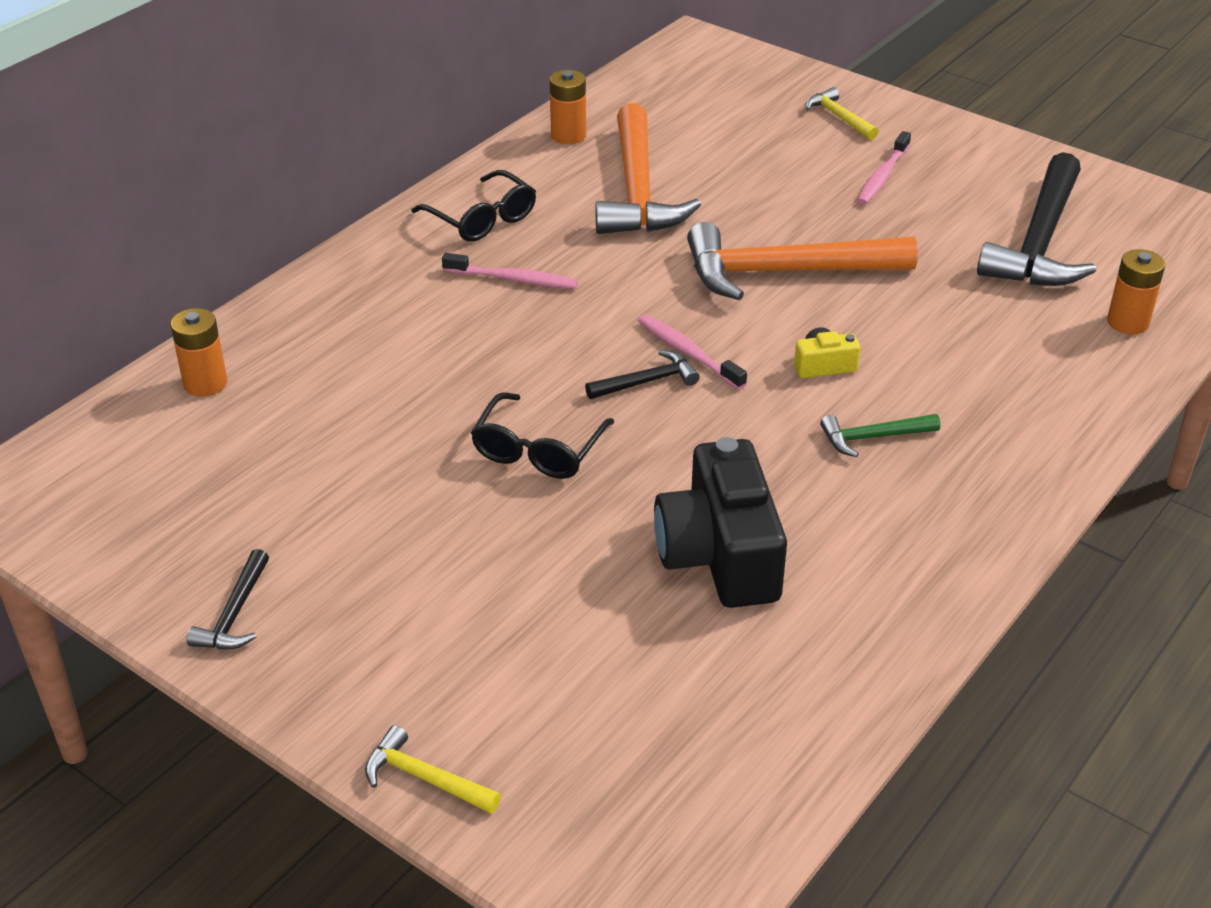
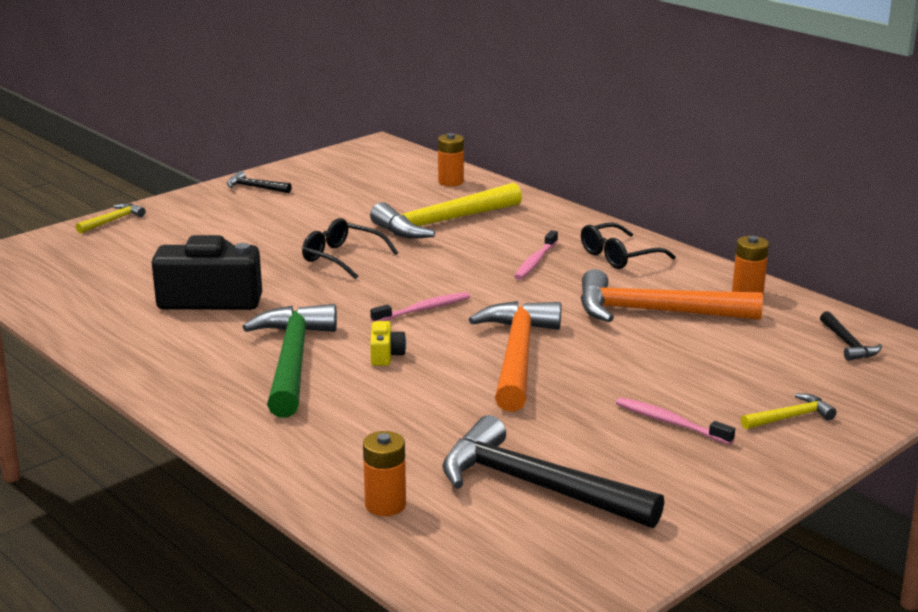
camera: 100 degrees right, 15 degrees down
black hammer [585,350,700,399] -> black hammer moved to [820,311,882,361]
green hammer [820,414,940,457] -> green hammer [243,304,337,417], size x2.18
none -> yellow hammer [370,182,522,239]

